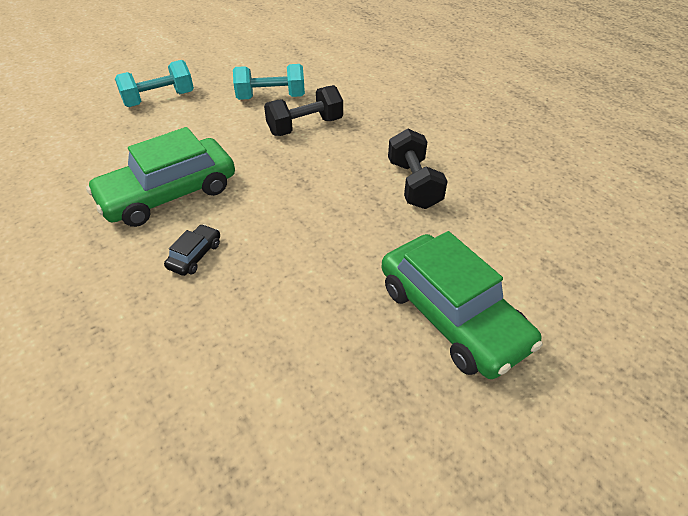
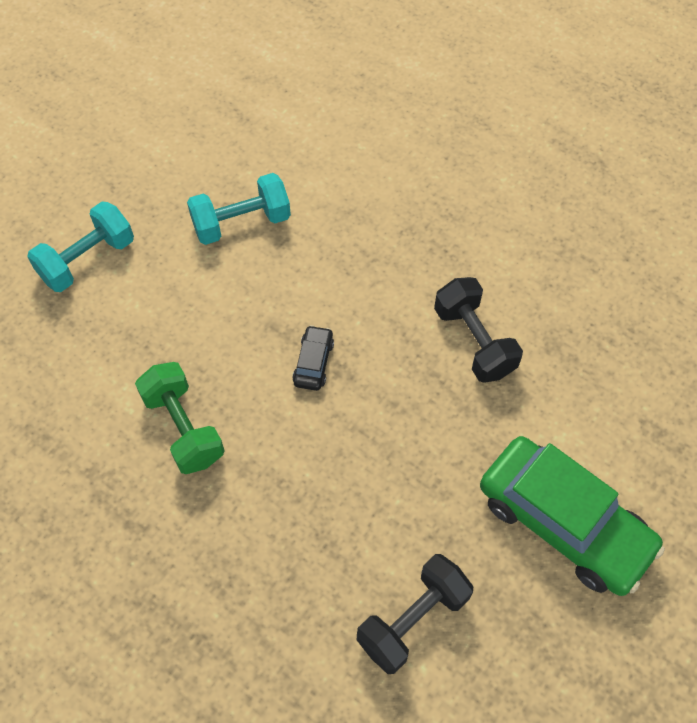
camera: 15 degrees left, 15 degrees up
green car [86,127,235,227] -> green dumbbell [135,362,225,474]
black car [164,224,220,276] -> black car moved to [293,325,334,391]
black dumbbell [264,85,343,136] -> black dumbbell moved to [357,554,473,674]

